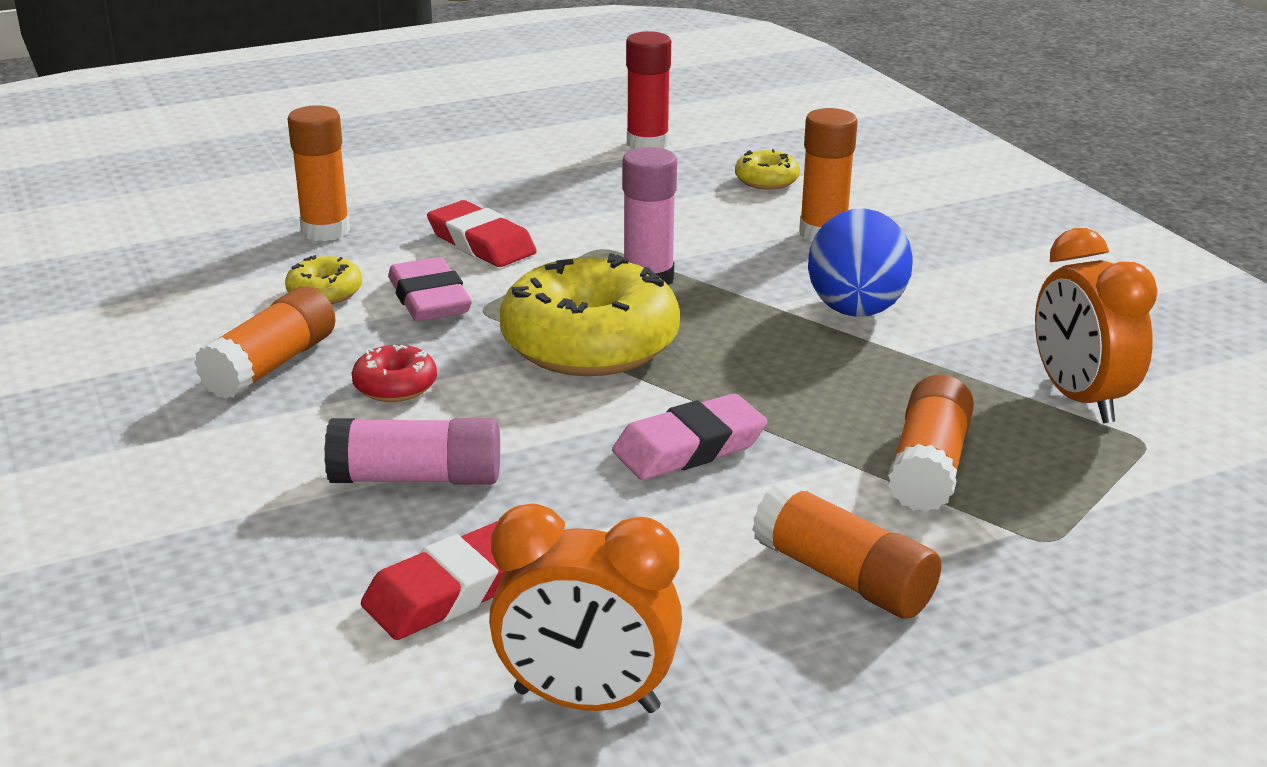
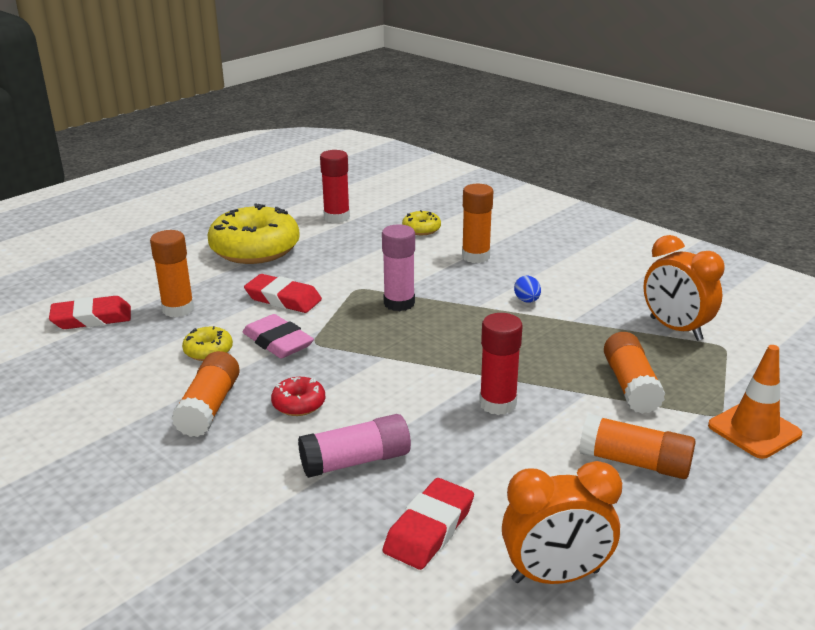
camera: 20 degrees left, 0 degrees up
yellow donut [500,254,680,376] -> yellow donut moved to [208,203,300,264]
pink eraser [612,394,767,480] -> red glue stick [479,313,523,415]
blue egg [808,208,913,317] -> blue egg [514,276,541,303], size x0.43
none -> red eraser [49,296,131,329]
none -> orange traffic cone [708,345,802,459]

